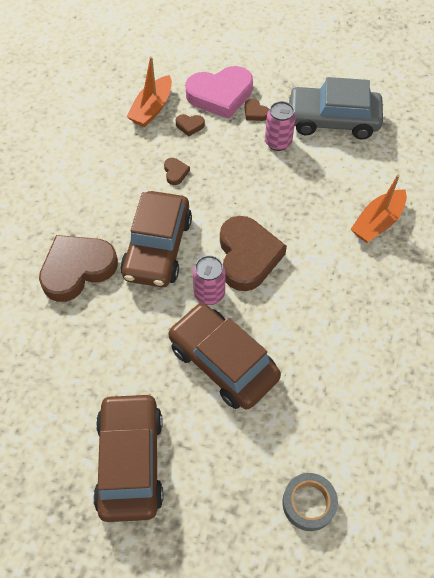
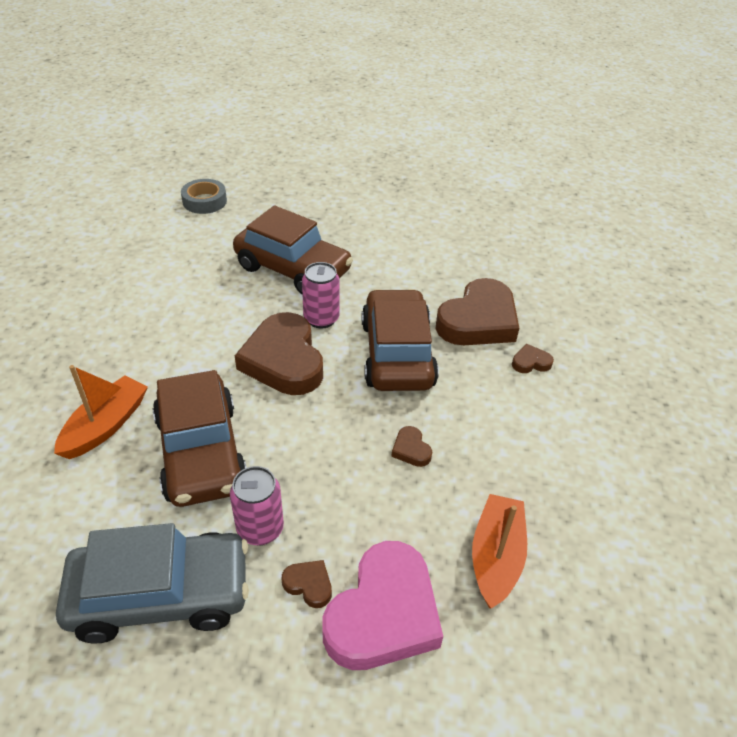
camera: 165 degrees right, 15 degrees down
brown car [93,392,163,522] -> brown car moved to [153,370,247,507]
brown heart [176,114,205,136] -> brown heart moved to [512,344,554,373]
pink heart [185,66,253,119] -> pink heart turned 150 degrees clockwise [322,541,443,670]

